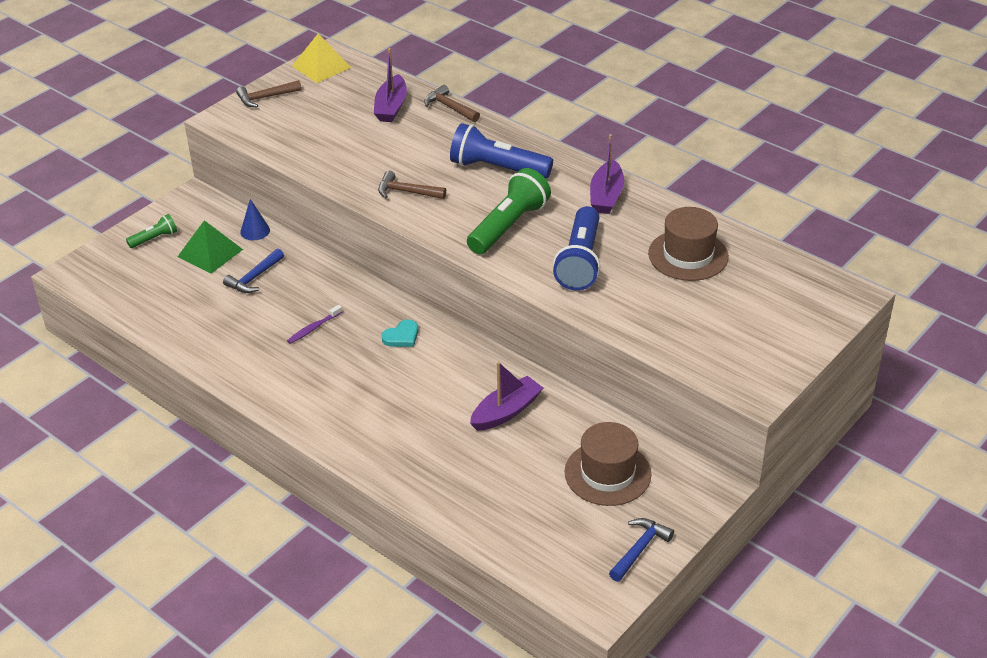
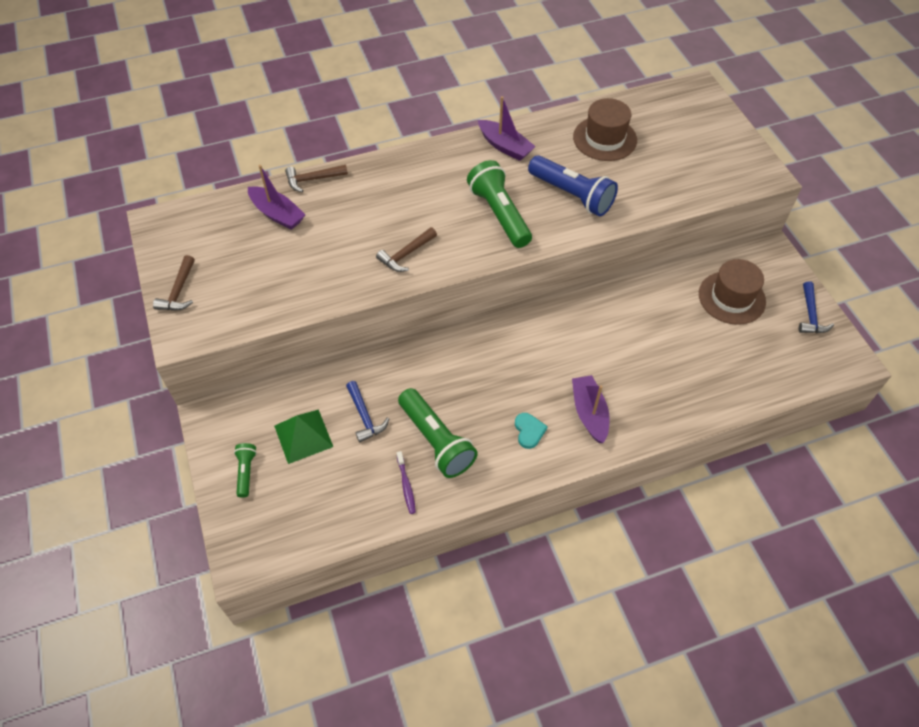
camera: 60 degrees left, 15 degrees up
blue cone [240,199,270,240] -> none
purple toothbrush [287,305,342,344] -> purple toothbrush moved to [397,451,416,514]
yellow pyramid [292,34,352,83] -> none
turquoise heart [382,320,418,347] -> turquoise heart moved to [515,413,548,449]
blue flashlight [450,123,553,179] -> none
purple boat [470,362,543,431] -> purple boat moved to [572,375,610,443]
blue hammer [609,518,674,582] -> blue hammer turned 150 degrees counterclockwise [799,281,834,333]
none -> green flashlight [398,388,478,478]

